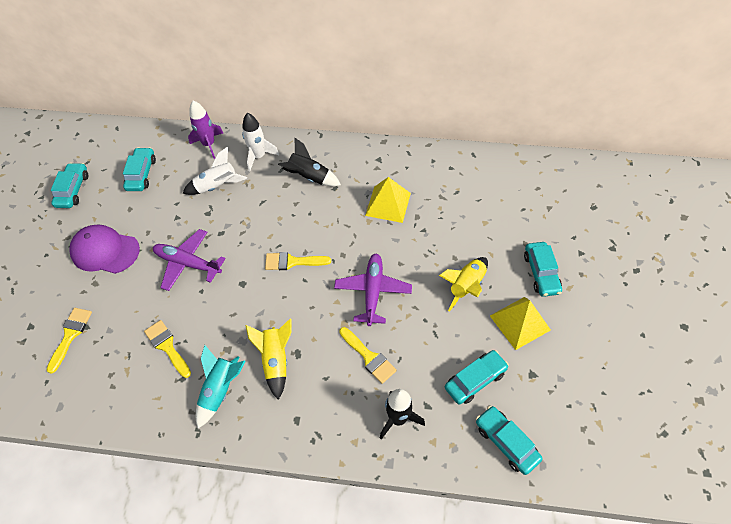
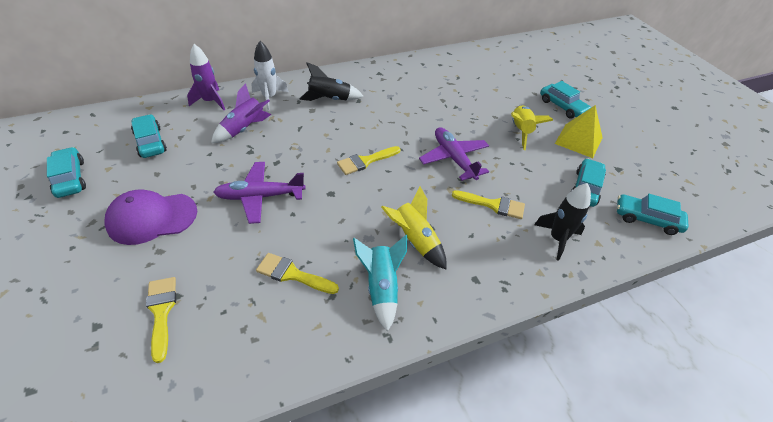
camera: 35 degrees left, 10 degrees down
white rocket [182,147,247,195] -> purple rocket [211,83,271,143]
yellow pyramid [365,177,411,223] -> none

